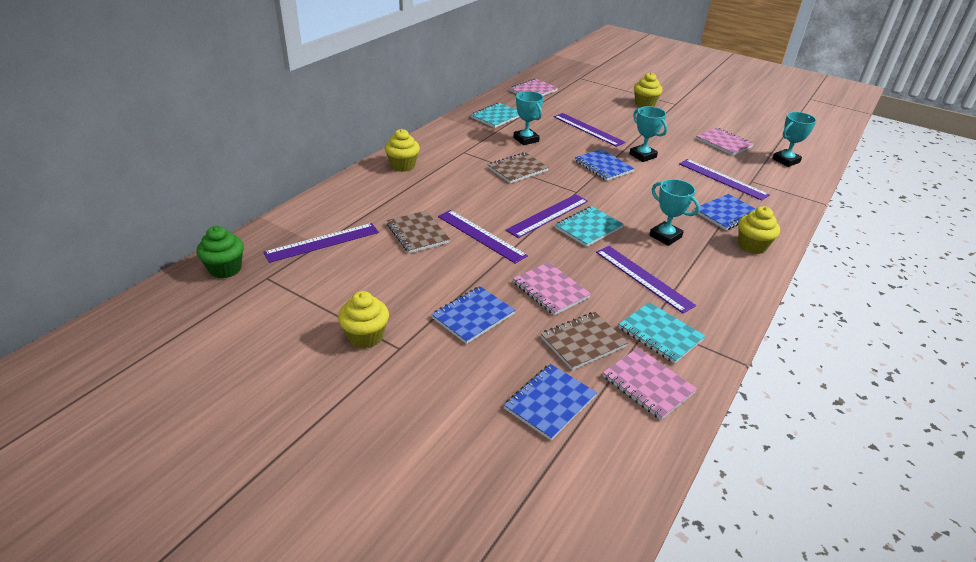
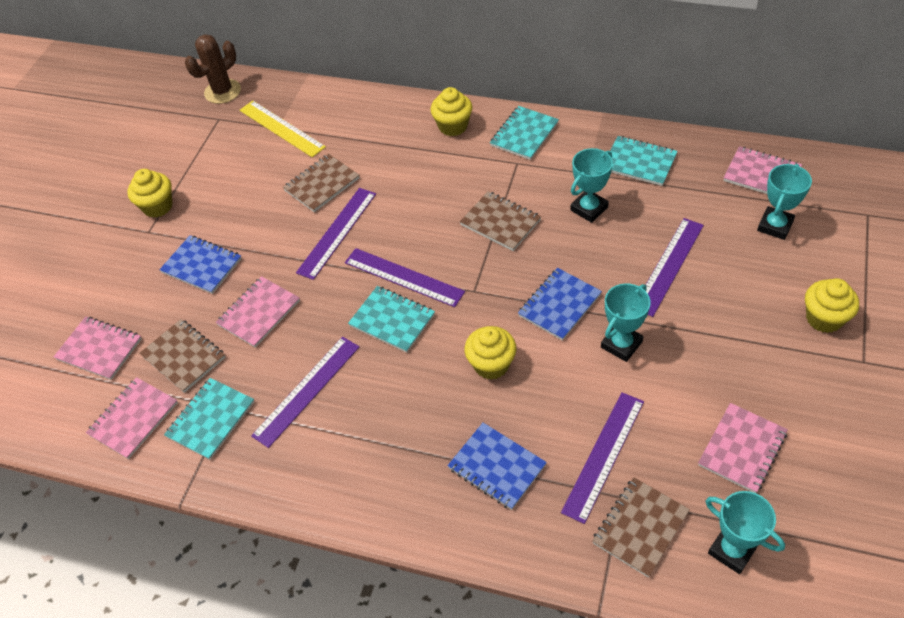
camera: 80 degrees right, 15 degrees up
green cupcake [196,226,244,278] -> brown cactus [185,34,241,104]
purple ruler [263,223,379,263] -> yellow ruler [239,101,326,158]
blue notebook [504,364,597,441] -> pink notebook [54,316,142,380]
turquoise trophy [649,179,700,246] -> turquoise trophy moved to [757,164,812,240]
yellow cupcake [738,206,780,254] -> yellow cupcake moved to [464,326,517,380]
none -> turquoise notebook [490,106,559,160]
none -> brown notebook [592,477,690,578]

